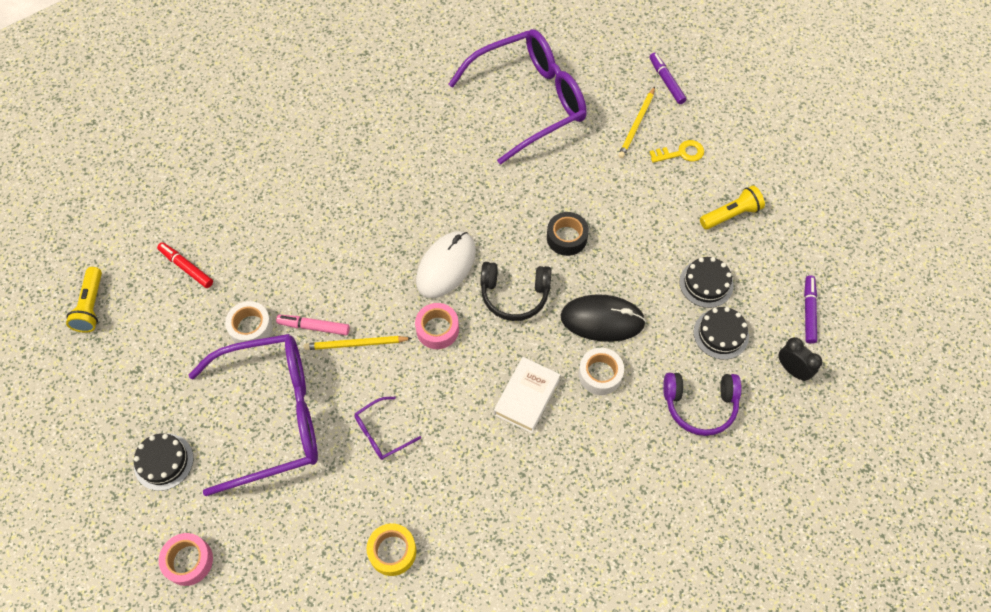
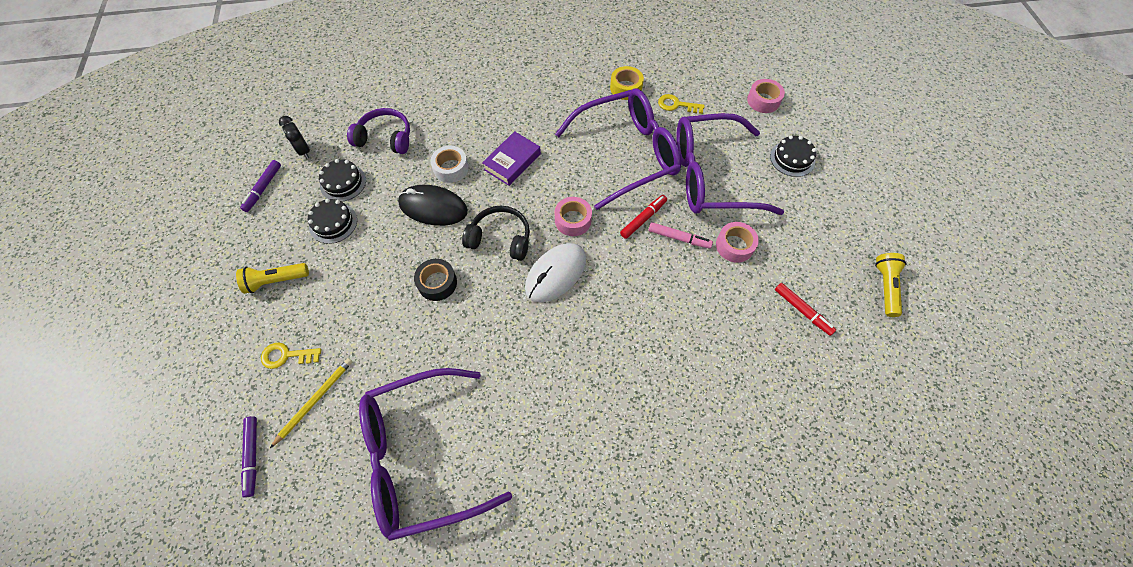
camera: 170 degrees left, 0 degrees up
white tape [225,301,273,343] -> pink tape [716,222,759,263]
yellow pencil [304,336,412,350] -> red marker [620,195,667,239]
purple glasses [354,397,421,460] -> purple glasses [555,88,681,210], size x2.50
white book [494,357,561,433] -> purple book [482,131,541,186]
none -> yellow key [658,94,705,114]

